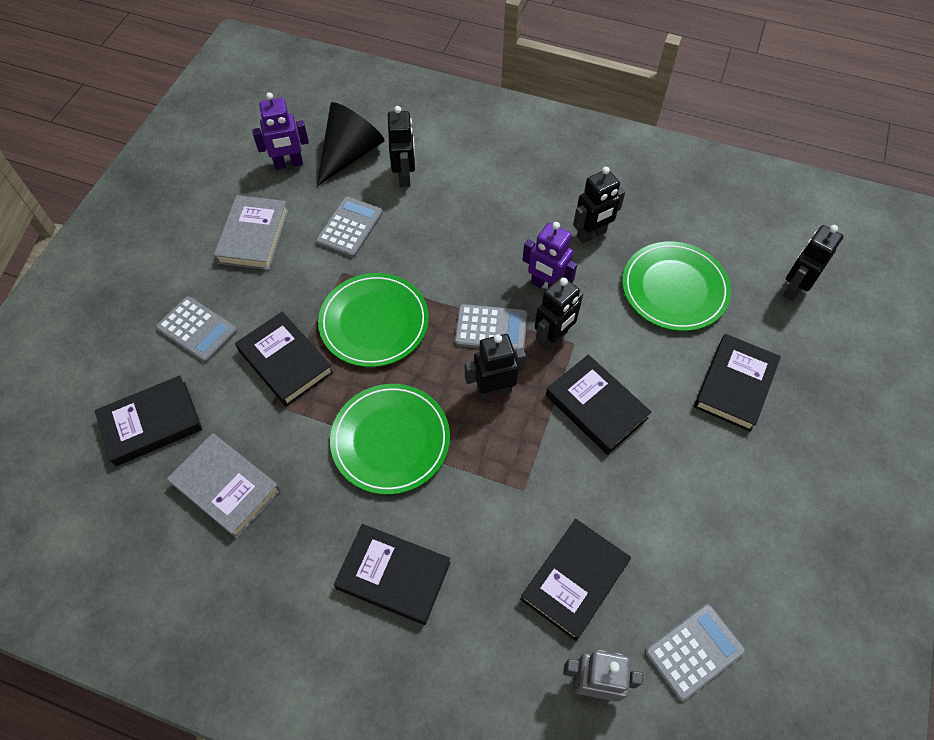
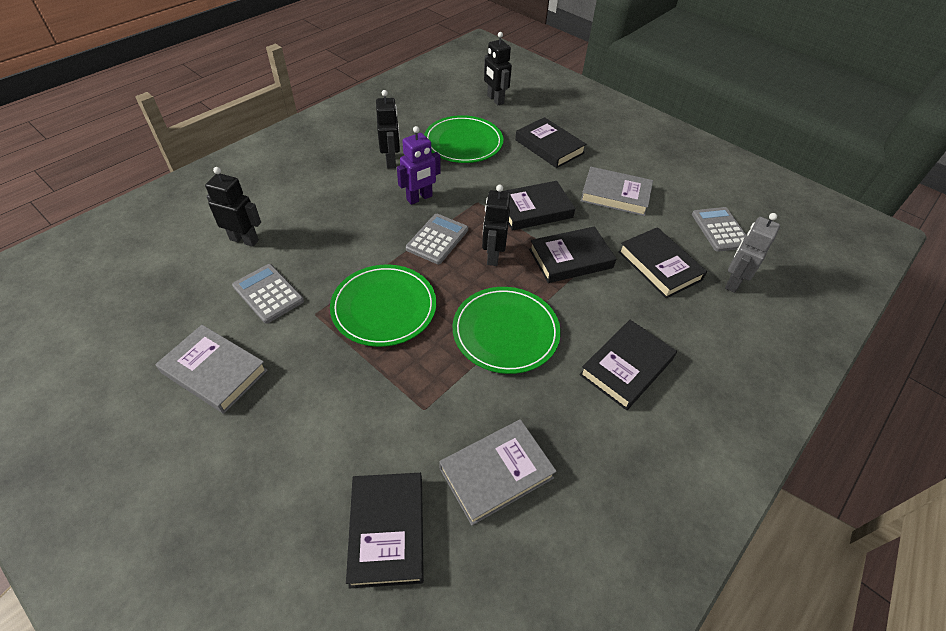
camera: 70 degrees left, 10 degrees down
grey calculator [156,296,237,363] -> none
black book [235,311,333,407] -> black book moved to [529,226,616,283]
purple robot [252,92,309,170] -> none
black cone [317,102,385,186] -> none
black robot [535,276,583,351] -> none
none -> grey book [581,167,653,216]

